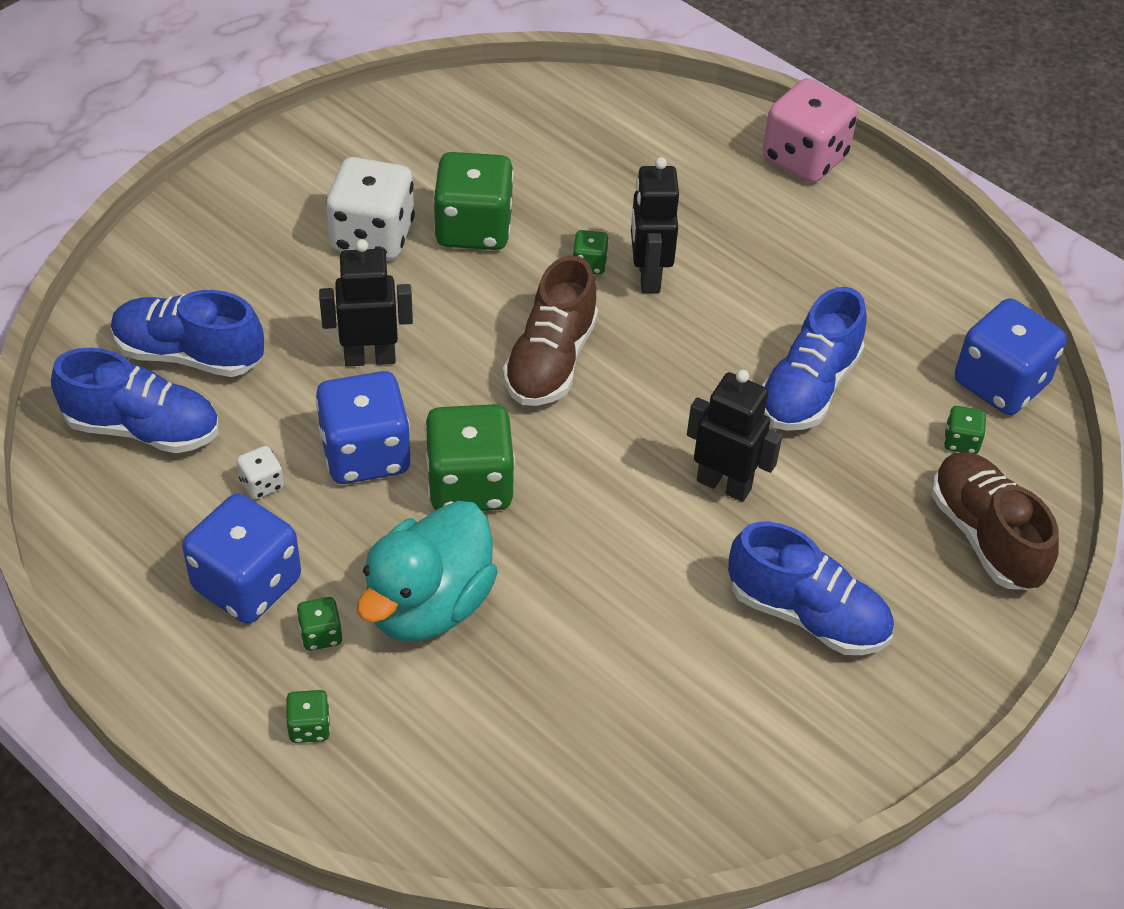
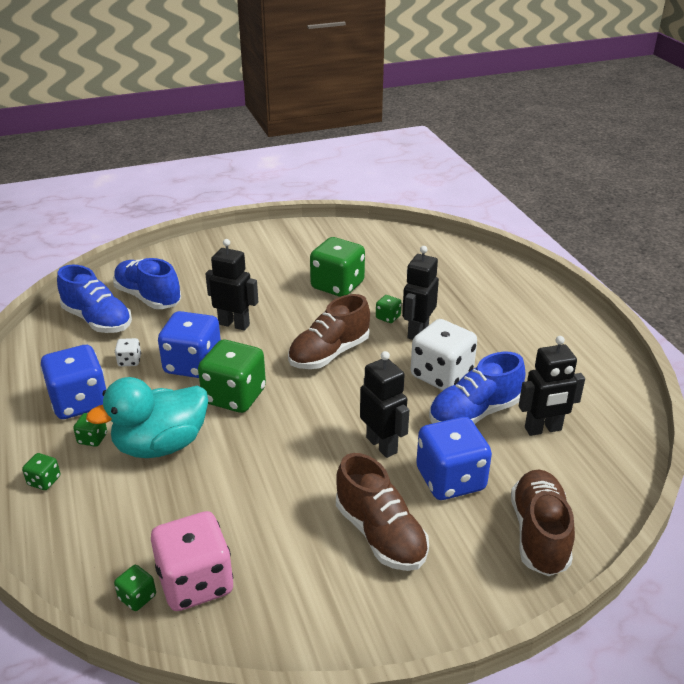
camera: 30 degrees right, 15 degrees down
white dice [326,157,415,260] -> white dice moved to [411,319,477,390]
blue shoe [728,521,894,655] -> brown shoe [336,453,429,571]
pink dice [763,78,858,183] -> pink dice moved to [151,511,233,611]
green dice [944,406,986,454] -> green dice moved to [114,565,156,611]
blue dice [955,298,1066,415] -> blue dice moved to [416,417,492,500]
none -> black robot [519,336,585,436]

